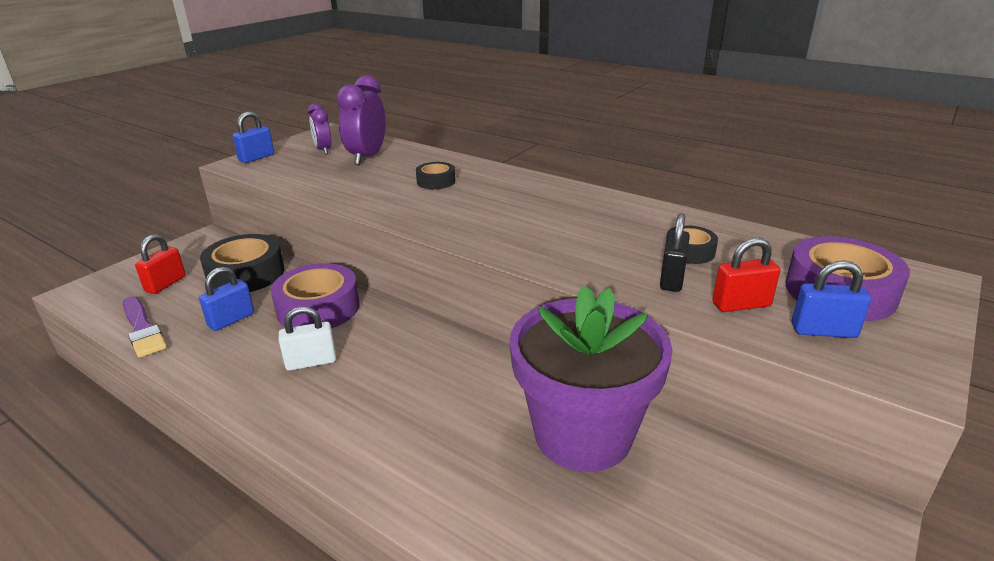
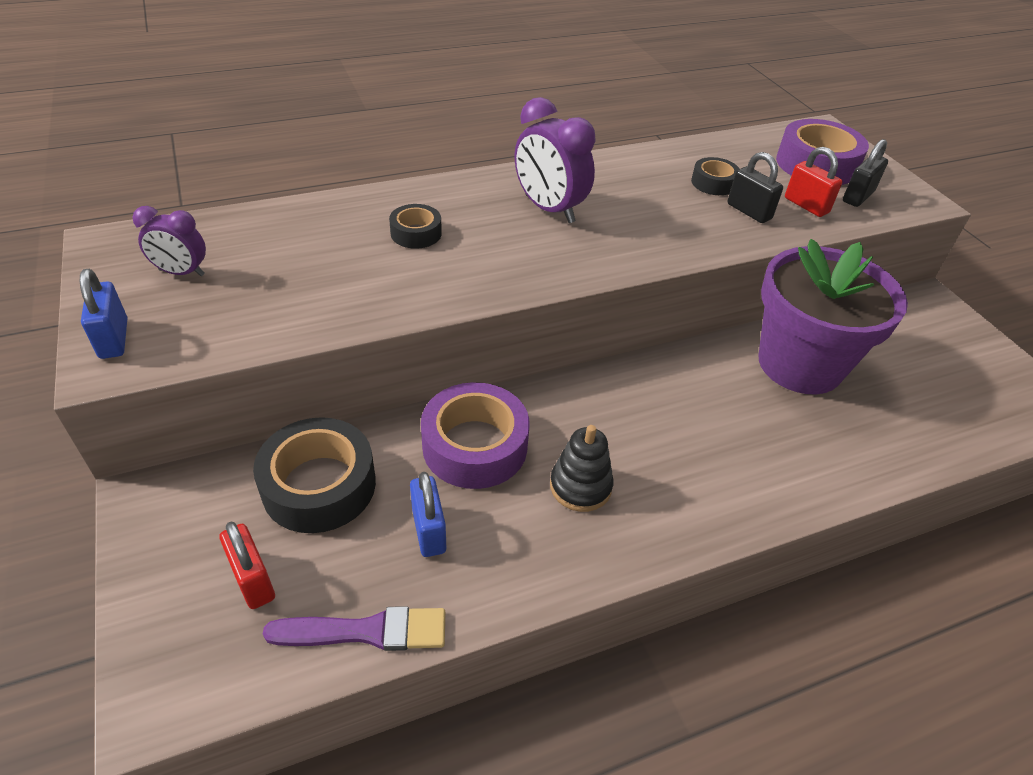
camera: 60 degrees left, 15 degrees up
white padlock [279,306,336,371] -> black stacking toy [550,425,614,512]
purple clock [337,75,386,165] -> purple clock moved to [515,97,596,223]
red padlock [712,237,780,312] -> red padlock turned 60 degrees counterclockwise [785,147,843,217]
blue padlock [792,260,871,338] -> black padlock [843,139,888,207]

